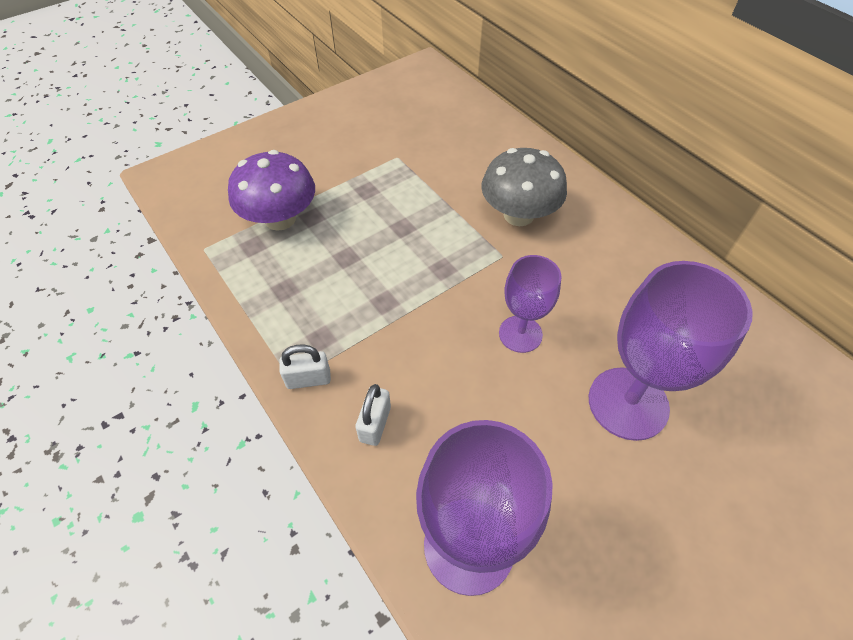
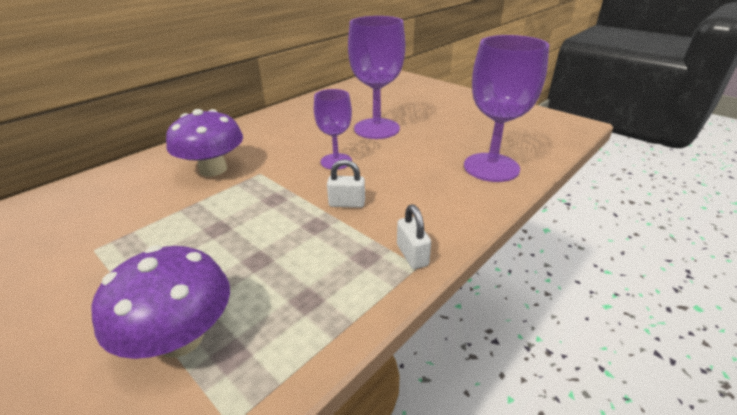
camera: 100 degrees left, 20 degrees down
white padlock [356,384,391,446] -> white padlock moved to [327,159,365,208]
grey mushroom [481,148,567,226] -> purple mushroom [166,109,243,177]

